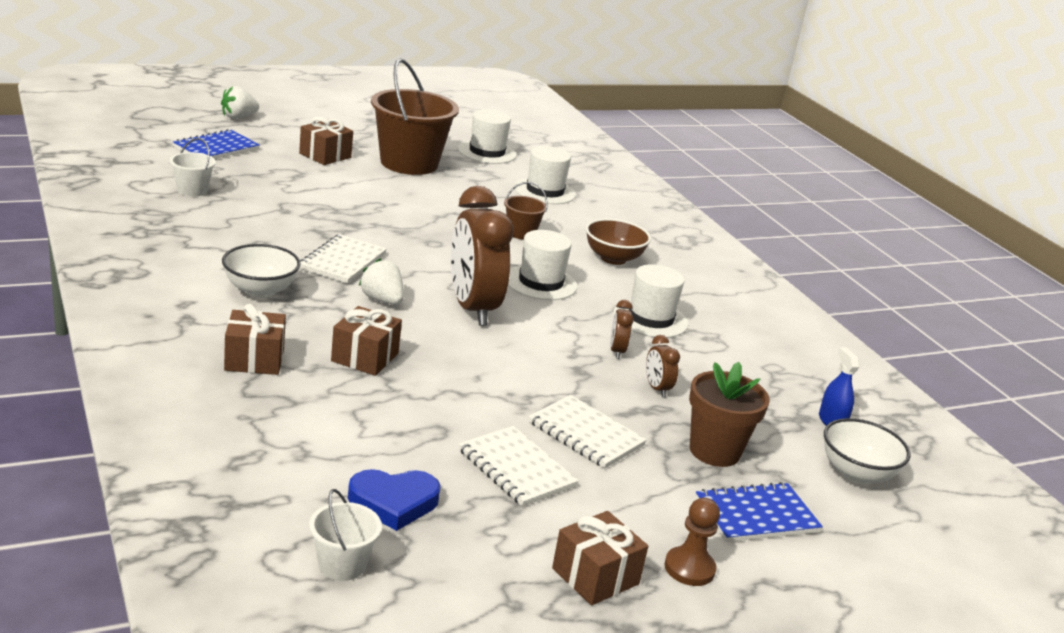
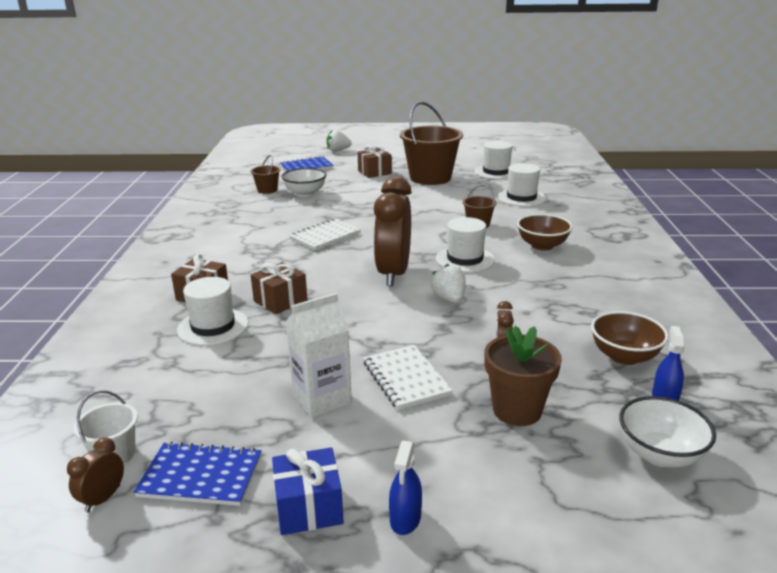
camera: 30 degrees right, 0 degrees up
white bucket [170,138,216,197] -> brown bucket [251,155,280,194]
white bowl [222,244,301,298] -> white bowl moved to [281,168,327,197]
blue heart [348,469,441,531] -> none
white strawberry [359,258,404,305] -> white strawberry moved to [431,264,466,303]
white notebook [459,426,579,507] -> white carton [286,293,352,418]
brown gift [552,511,648,605] -> blue gift [272,447,344,535]
brown clock [610,300,634,359] -> brown clock moved to [67,437,124,512]
white hat [614,264,688,338] -> white hat moved to [177,277,249,346]
brown pawn [664,498,720,586] -> blue spray bottle [389,441,422,535]
blue notebook [695,482,823,542] -> blue notebook moved to [134,442,262,506]
none -> brown bowl [591,311,669,365]

